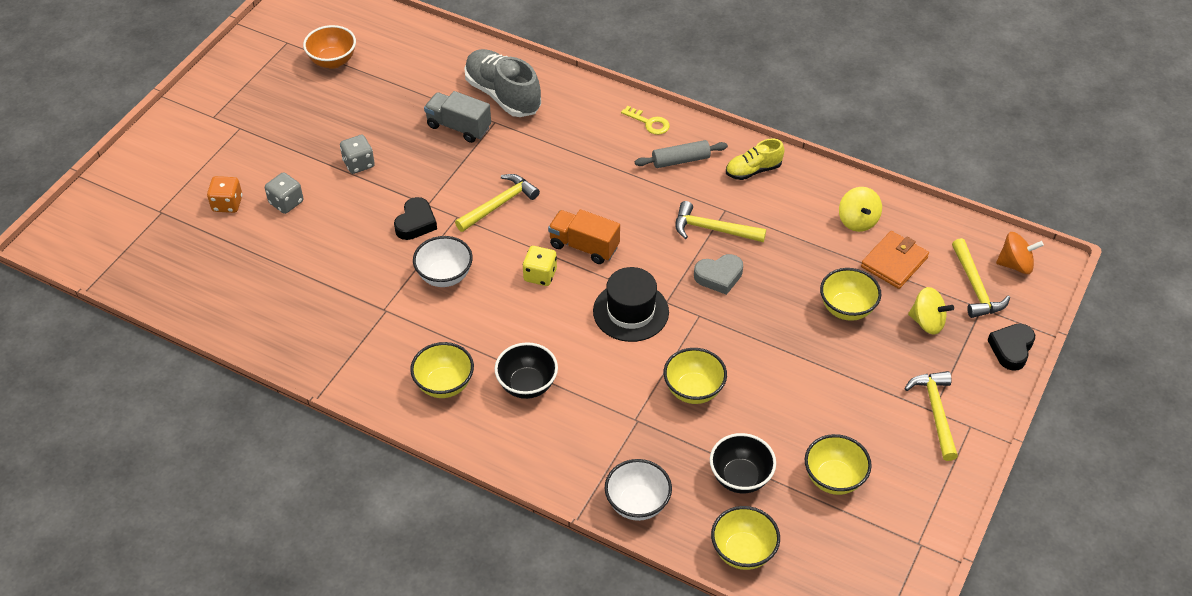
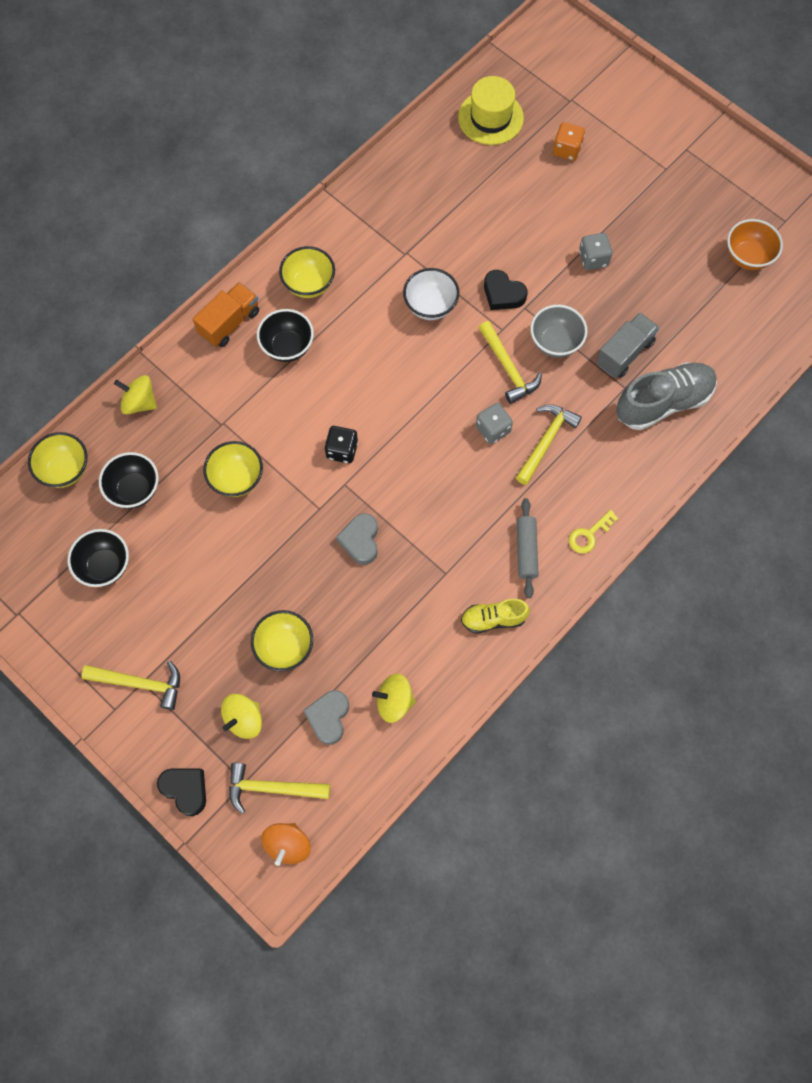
camera: 105 degrees right, 20 degrees up
grey dice [265,172,303,214] -> grey dice moved to [476,403,513,444]
yellow dice [523,246,557,286] -> none
orange truck [548,209,620,264] -> orange truck moved to [193,282,259,347]
black hat [593,267,669,342] -> black dice [325,426,358,464]
white bowl [605,459,672,521] -> yellow spinning top [114,375,157,415]
yellow hammer [675,201,766,242] -> yellow hammer moved to [516,404,582,485]
yellow shoe [726,139,785,180] -> yellow shoe turned 90 degrees counterclockwise [461,599,530,634]
yellow bowl [805,434,872,495] -> black bowl [68,529,129,587]
orange wallet [861,231,929,289] -> grey heart [303,690,349,745]
none -> yellow hat [458,76,524,145]
none -> grey bowl [530,305,588,358]

